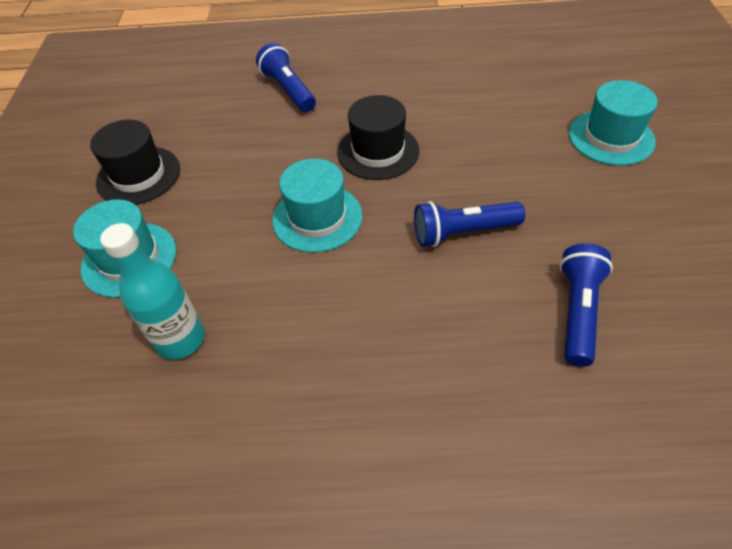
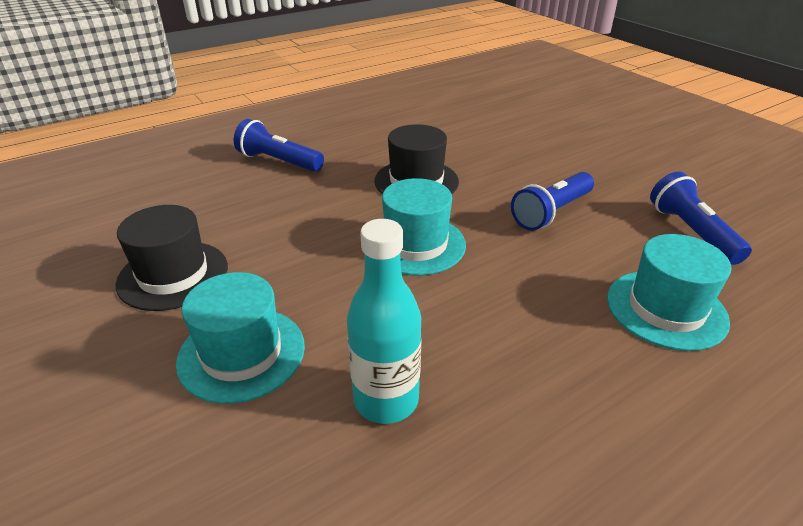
camera: 35 degrees left, 15 degrees down
turquoise hat [569,80,658,166] -> turquoise hat moved to [607,234,731,351]

